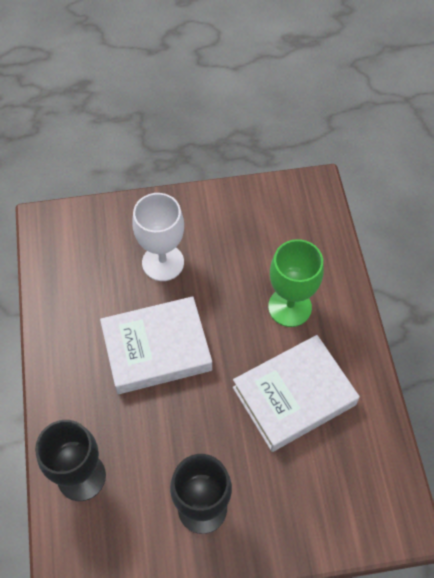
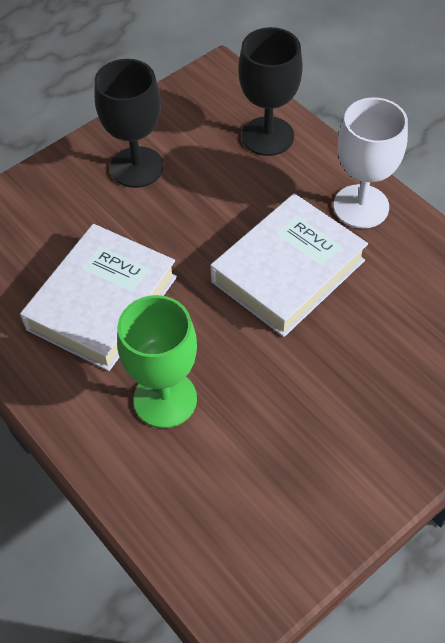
camera: 150 degrees right, 5 degrees down
white goblet [132,193,184,281] -> white goblet moved to [333,97,408,229]

